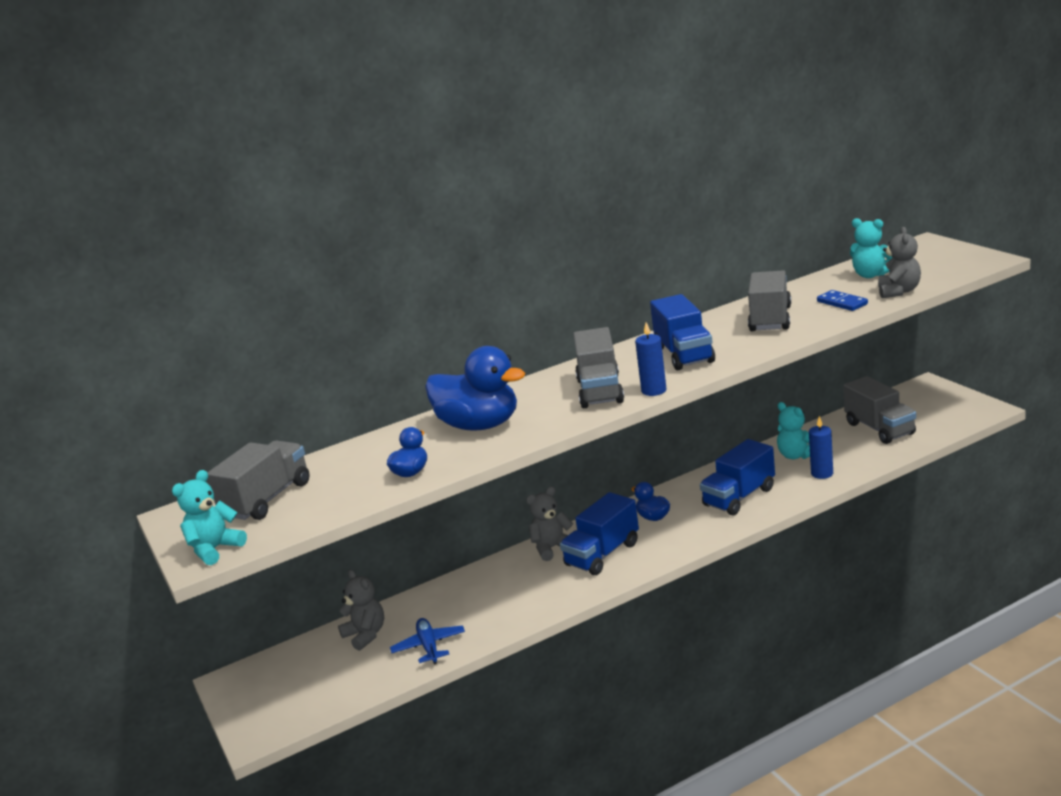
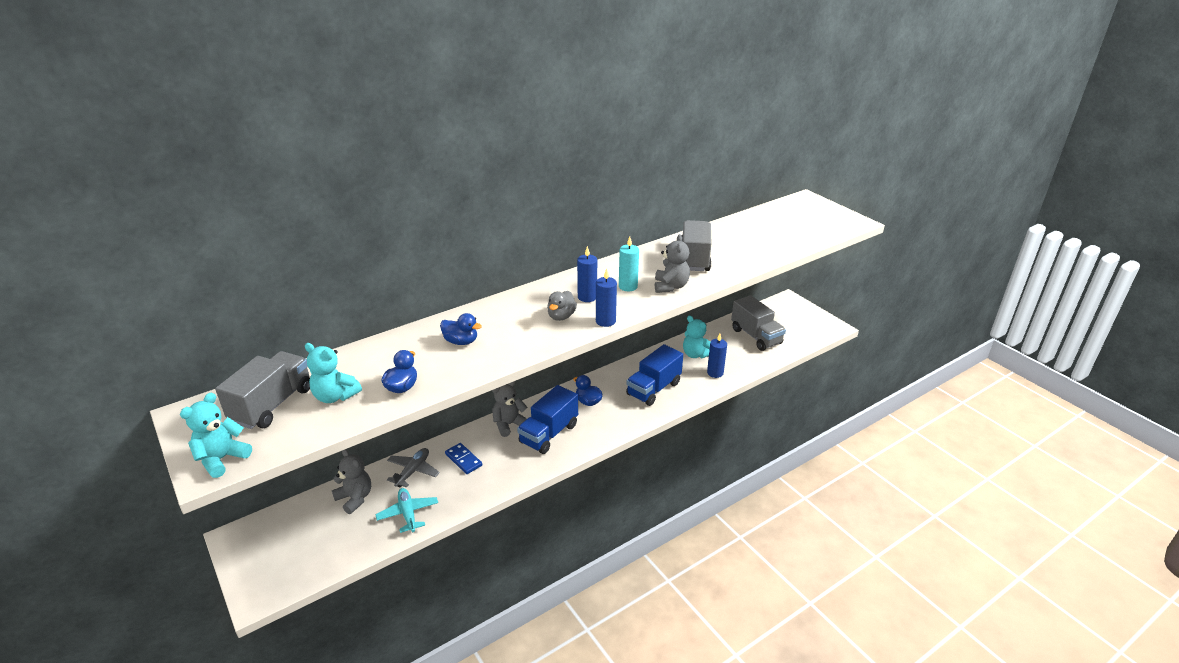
camera: 10 degrees left, 10 degrees up
blue plane [390,618,465,665] -> turquoise plane [375,488,438,533]
blue duck [425,346,525,431] -> blue duck [440,313,482,345], size x0.48
grey truck [573,327,624,408] -> grey duck [547,291,577,321]
blue truck [650,294,715,370] -> turquoise candle [619,237,639,291]
blue domino [817,290,868,311] -> blue domino moved to [445,443,482,474]
turquoise teddy bear [850,218,893,278] -> turquoise teddy bear moved to [305,343,362,403]
grey teddy bear [878,227,921,298] -> grey teddy bear moved to [655,234,690,293]
none -> grey plane [387,448,440,488]
none -> blue candle [577,246,597,302]

